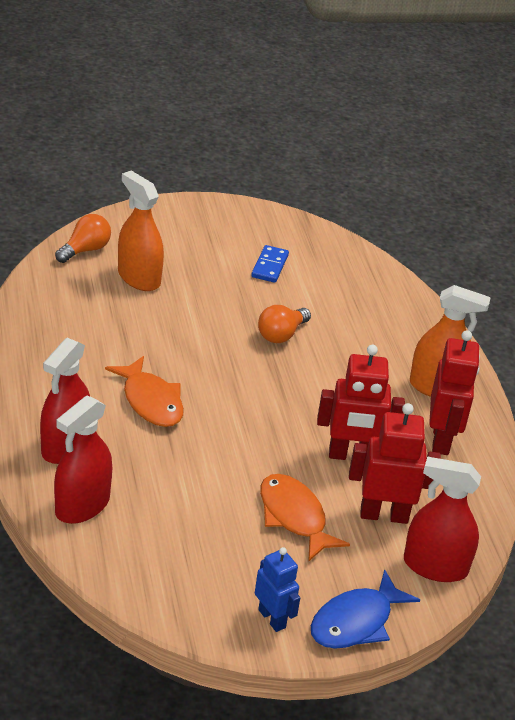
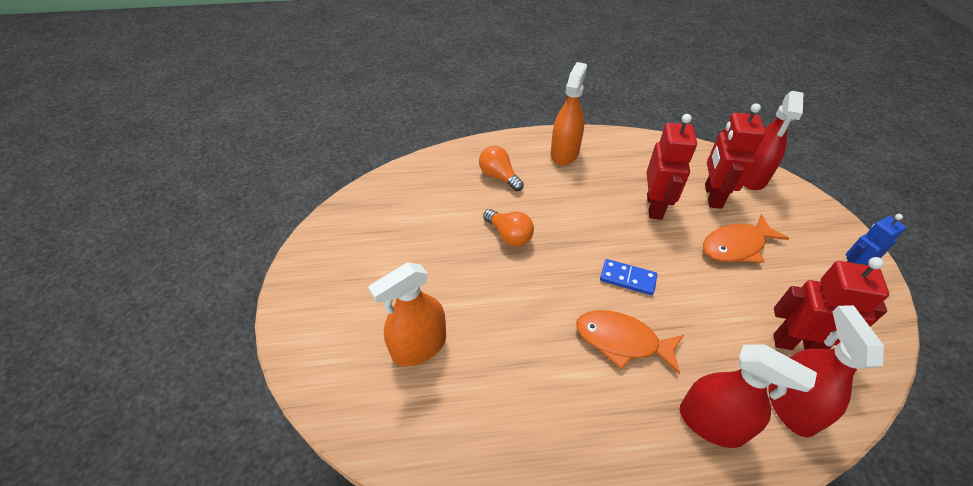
camera: 80 degrees left, 10 degrees up
red spray bottle [54,395,112,524] -> red spray bottle turned 135 degrees counterclockwise [768,305,884,437]
orange light bulb [55,214,111,263] -> orange light bulb moved to [479,146,524,191]
orange fish [105,356,184,427] -> orange fish turned 135 degrees counterclockwise [576,310,684,374]
blue domino [251,245,289,283] -> blue domino moved to [600,259,657,295]
blue fish [311,569,420,649] -> none
red robot [429,330,480,455] -> red robot moved to [773,257,889,350]

